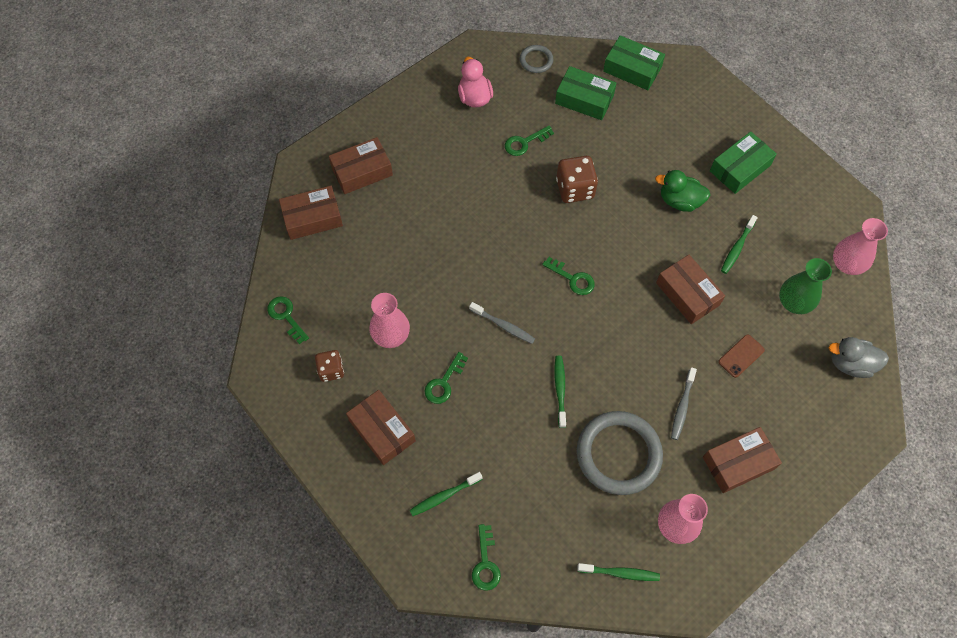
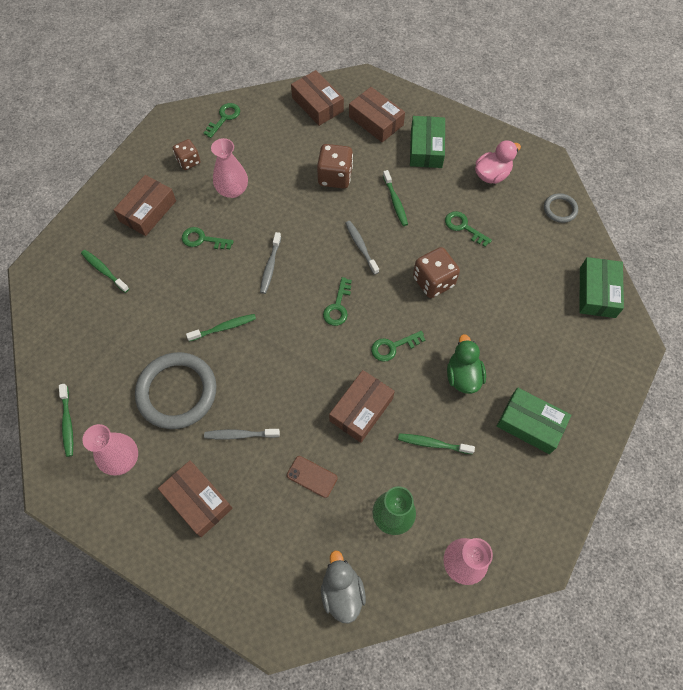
camera: 70 degrees right, 0 degrees up
green key [472,524,501,591] -> green key moved to [371,331,425,362]
green box [555,66,616,120] -> green box moved to [410,116,445,168]
none -> brown dice [317,144,353,189]
none -> grey toothbrush [345,221,379,275]
none -> green toothbrush [383,170,408,226]

